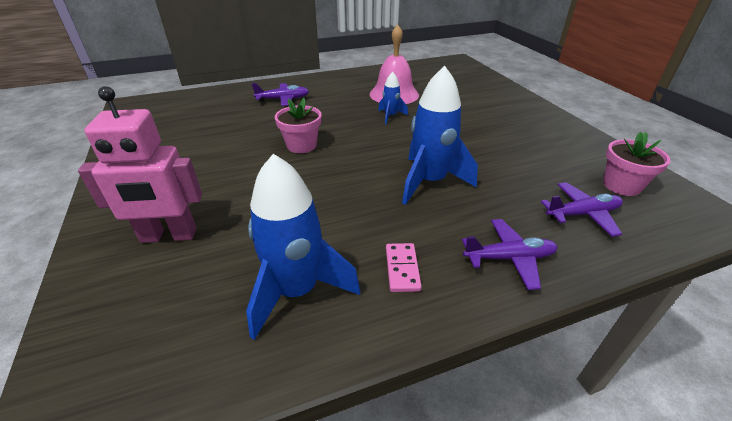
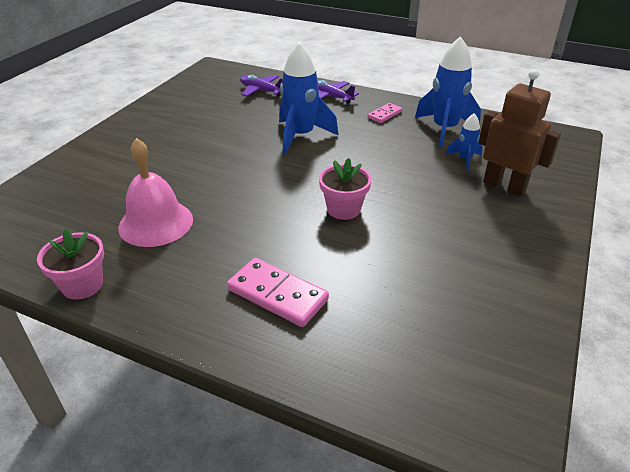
camera: 135 degrees left, 0 degrees up
pink robot [78,86,202,243] -> brown robot [479,69,561,196]
purple plane [252,83,309,106] -> pink domino [227,258,329,327]
blue rocket [378,72,408,124] -> blue rocket moved to [446,113,482,171]
pink flower pot [603,132,670,196] -> pink flower pot moved to [37,228,104,300]

